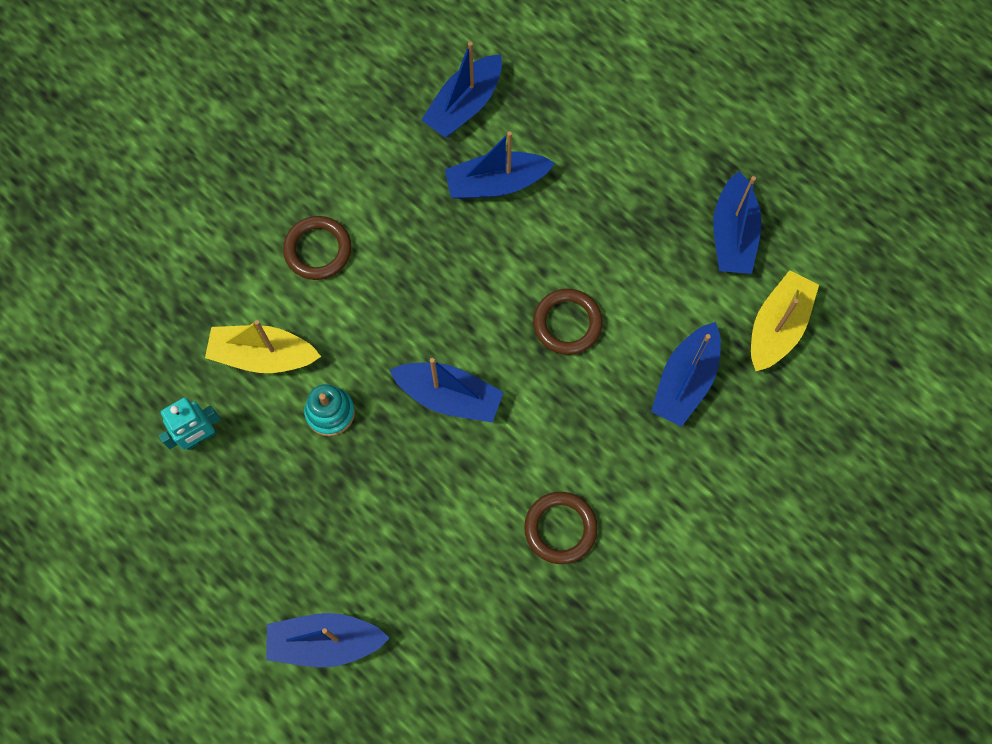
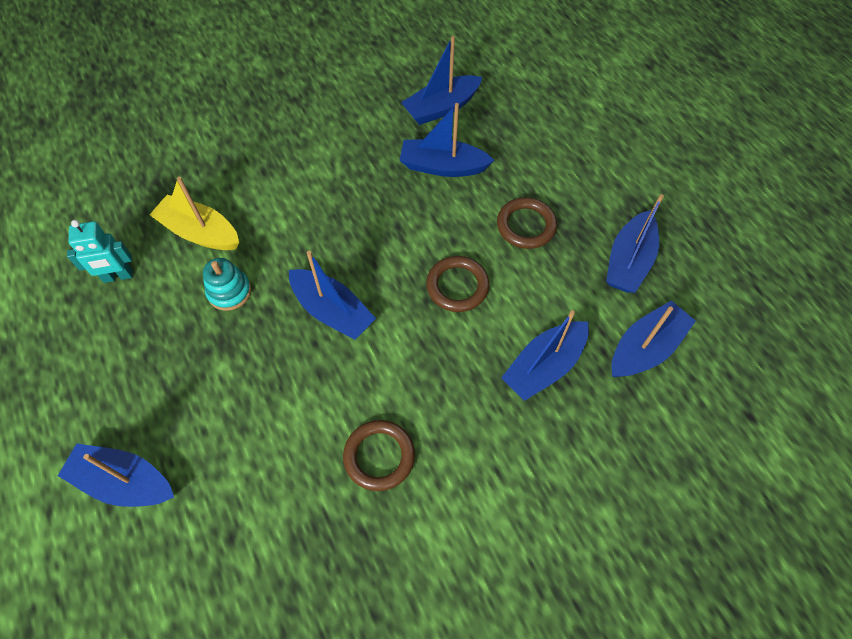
camera: 20 degrees right, 10 degrees down
brown ring [283,216,351,280] -> brown ring moved to [497,197,557,249]
yellow boat [751,270,819,371] -> blue boat [612,300,696,377]

